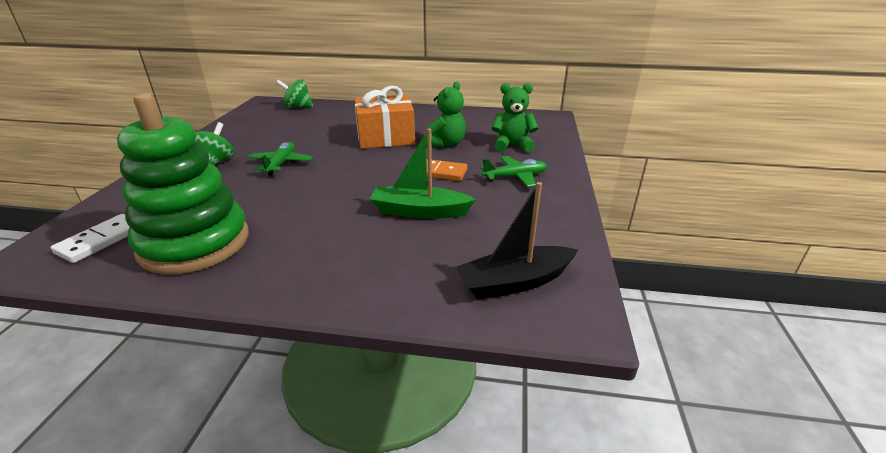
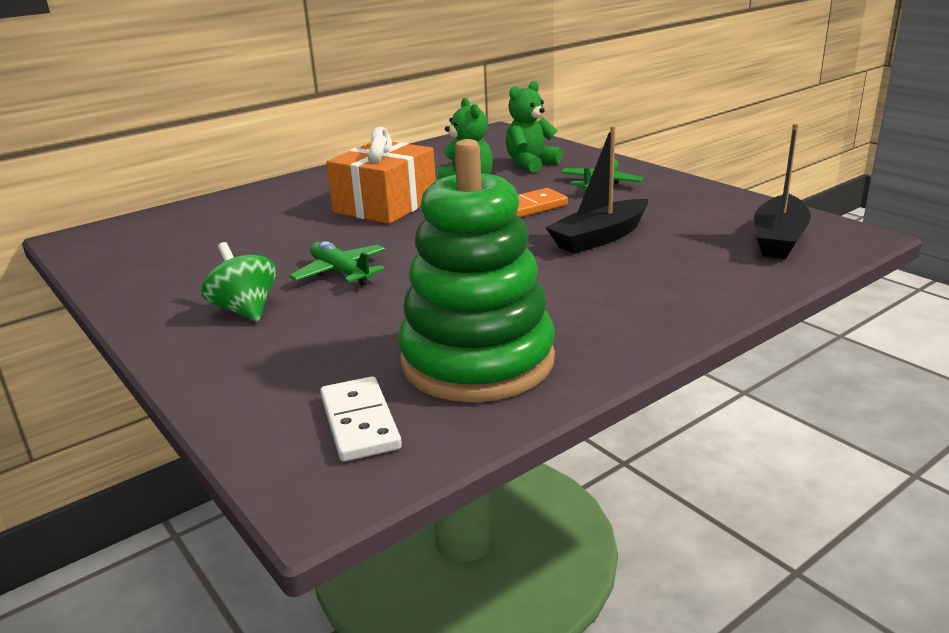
camera: 45 degrees left, 5 degrees down
green spinning top [276,79,313,108] -> none
green boat [370,129,476,219] -> black boat [545,126,648,254]

